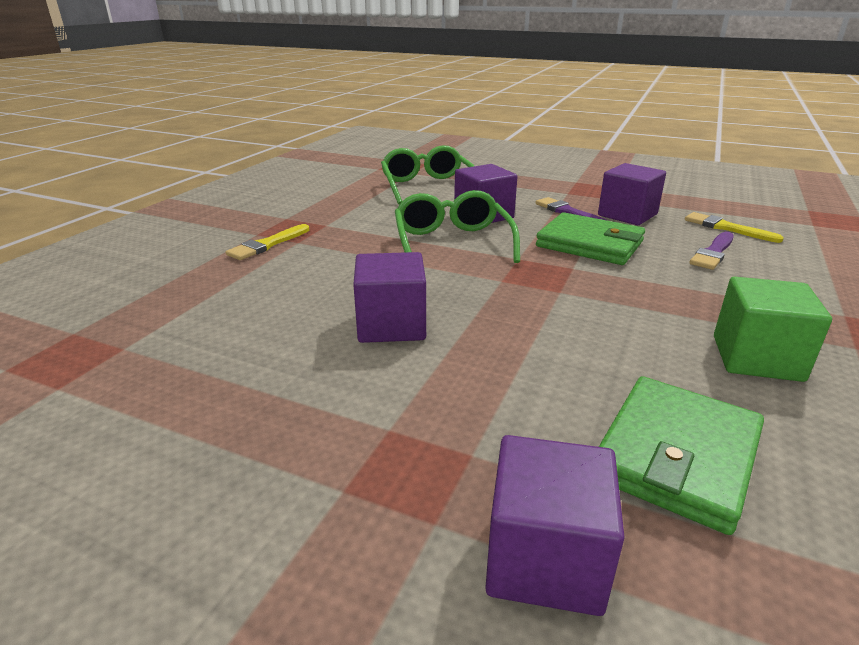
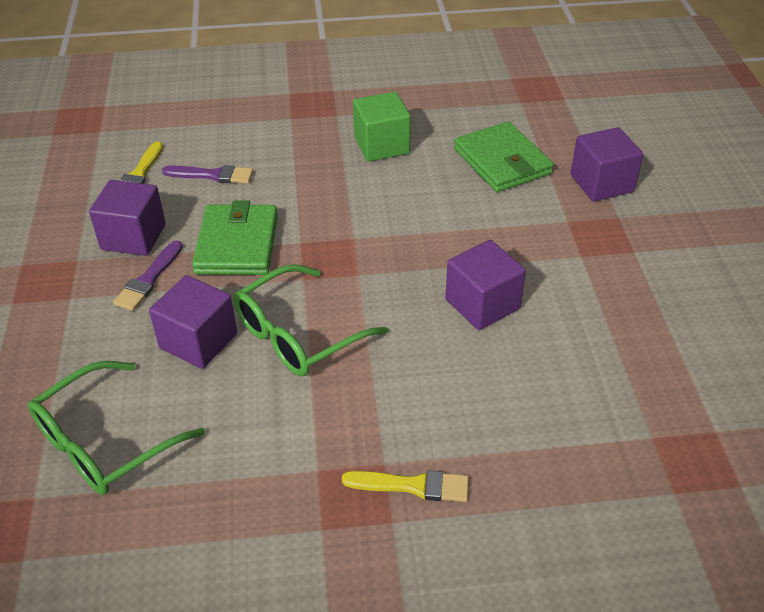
camera: 120 degrees left, 15 degrees up
green wallet [599,376,764,535] -> green wallet turned 60 degrees clockwise [454,122,554,192]

